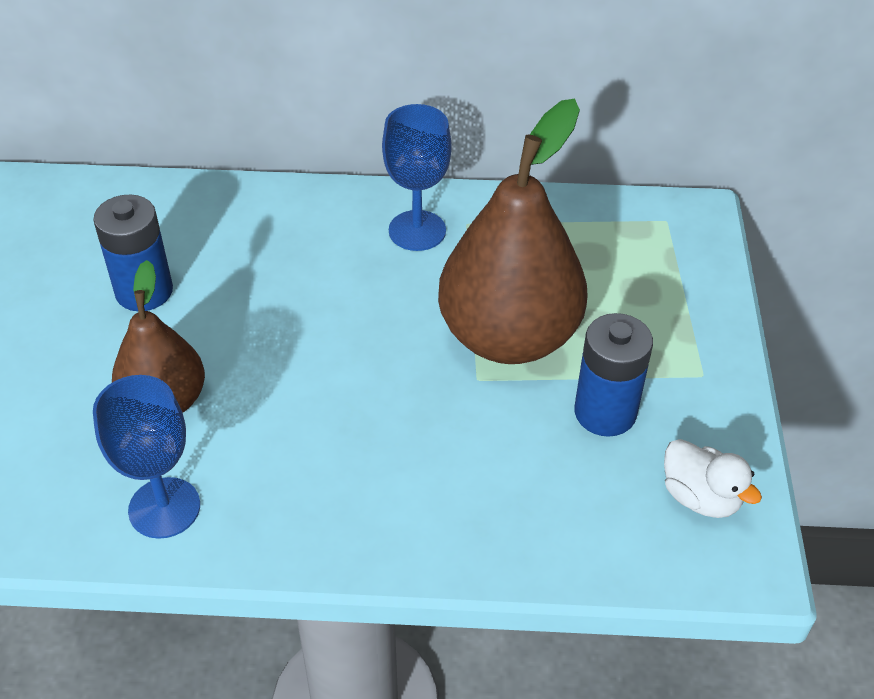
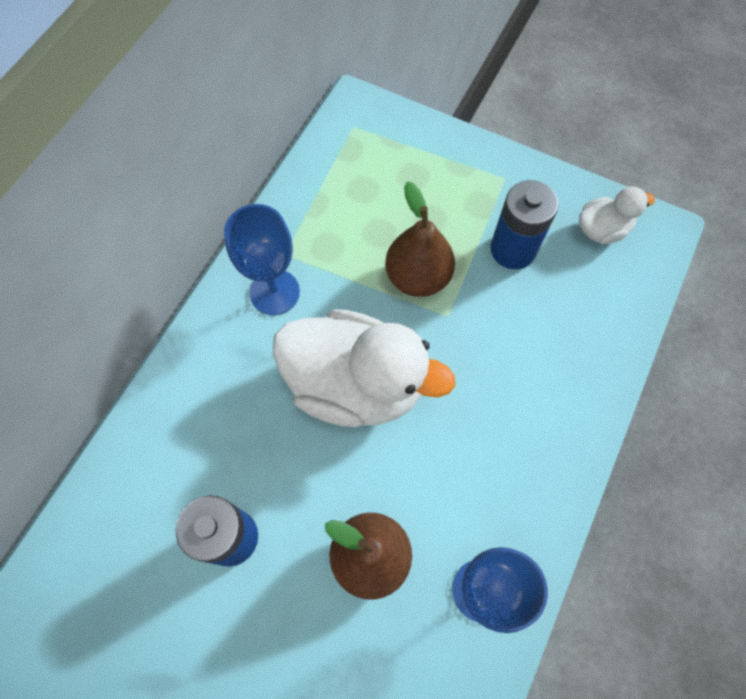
camera: 65 degrees left, 20 degrees up
brown pear [438,99,588,364] -> brown pear [385,181,455,297], size x0.59
none -> white duck [273,309,455,427]

